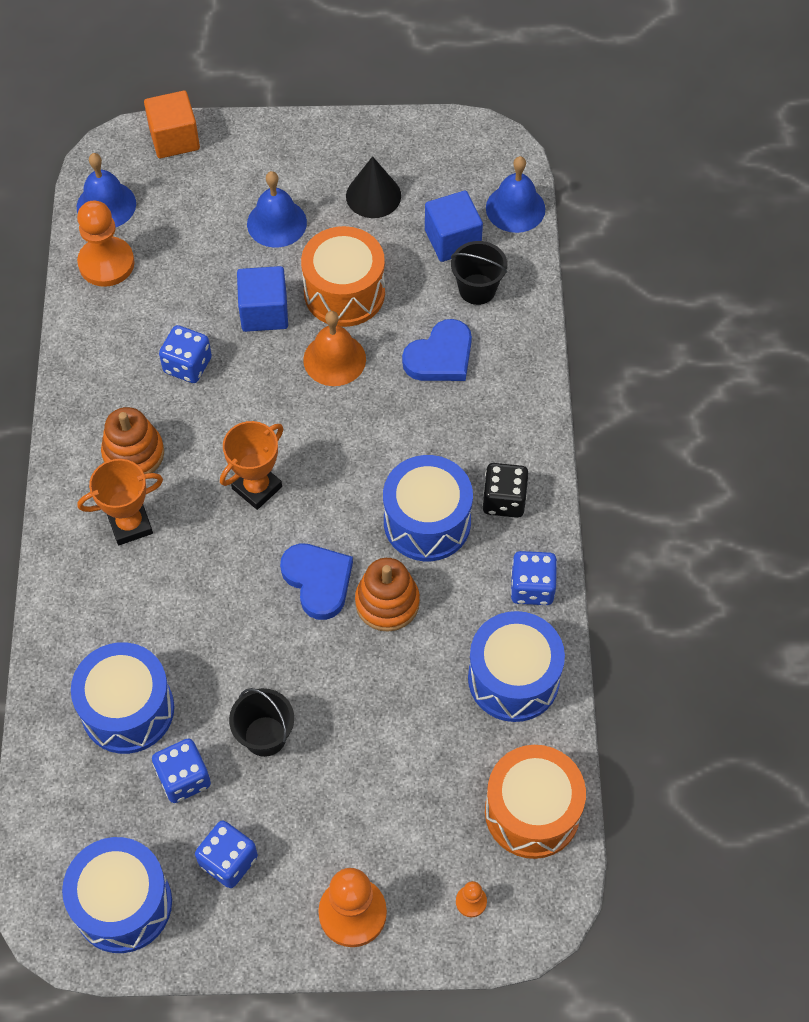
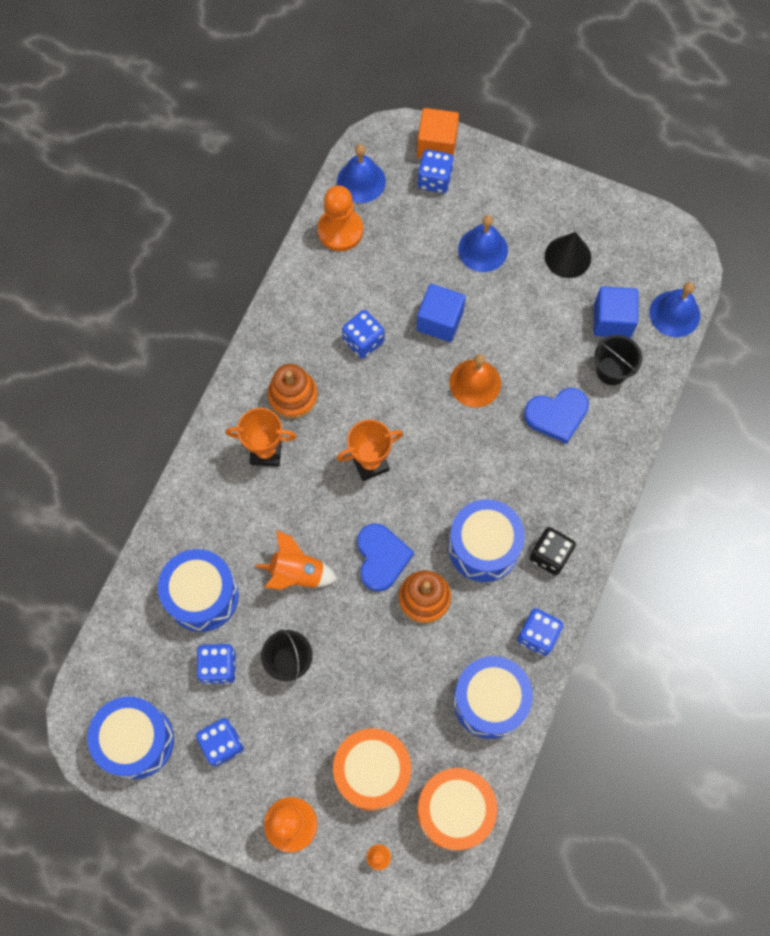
camera: 25 degrees right, 10 degrees up
orange drum [301,226,385,327] -> orange drum moved to [333,728,411,811]
none -> orange rocket [255,530,338,590]
none -> blue dice [417,149,454,193]

